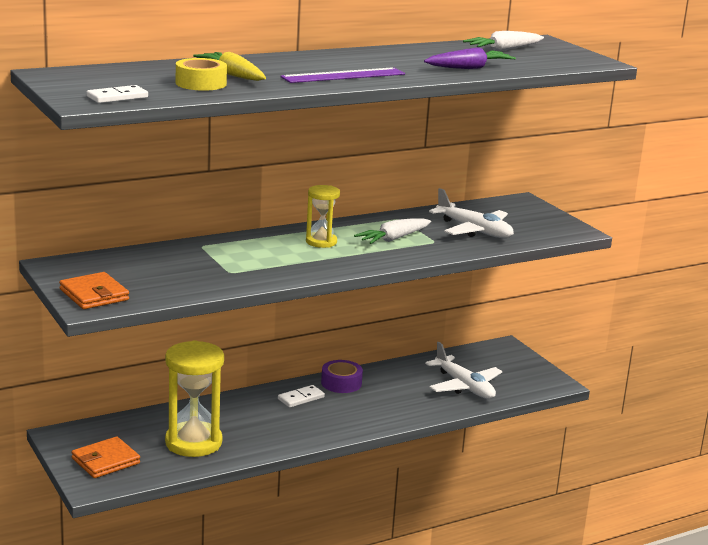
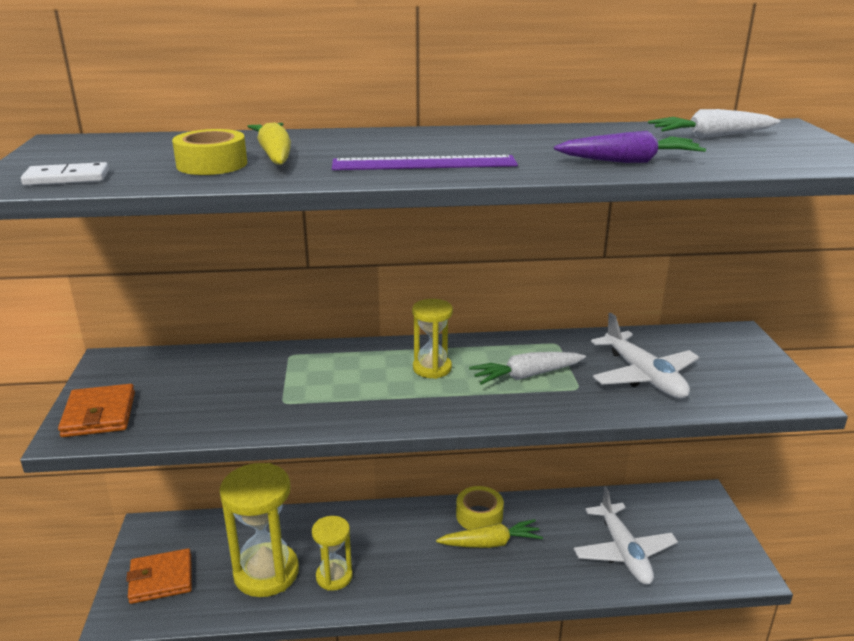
camera: 25 degrees right, 5 degrees up
white domino [278,385,325,408] -> none
purple tape [321,360,363,393] -> yellow tape [456,486,504,530]
none -> yellow hourglass [312,516,353,591]
none -> yellow carrot [436,519,543,548]

